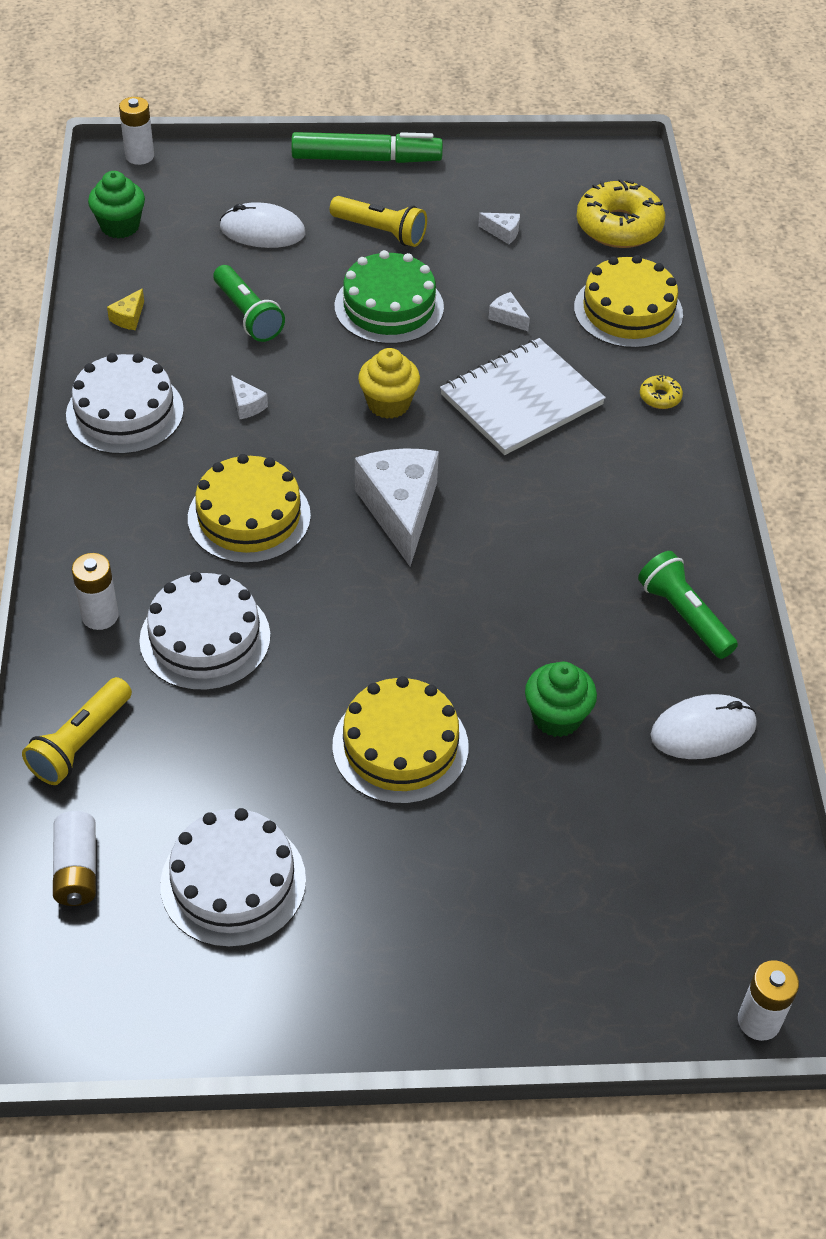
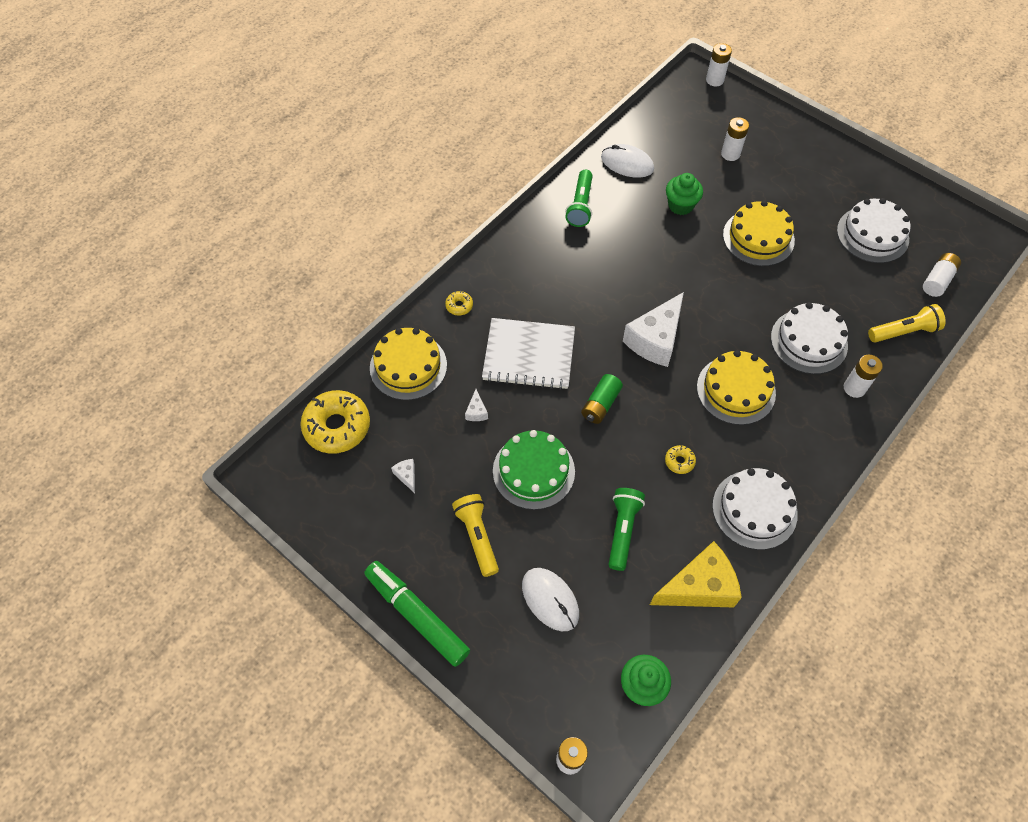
camera: 135 degrees left, 10 degrees up
yellow cheese [107,288,144,330] -> yellow cheese [650,541,742,608], size x2.43
white cheese [231,375,268,419] -> yellow donut [665,445,696,474]
yellow cupcake [358,348,420,419] -> green battery [581,374,623,424]
none -> white battery [721,117,749,161]

